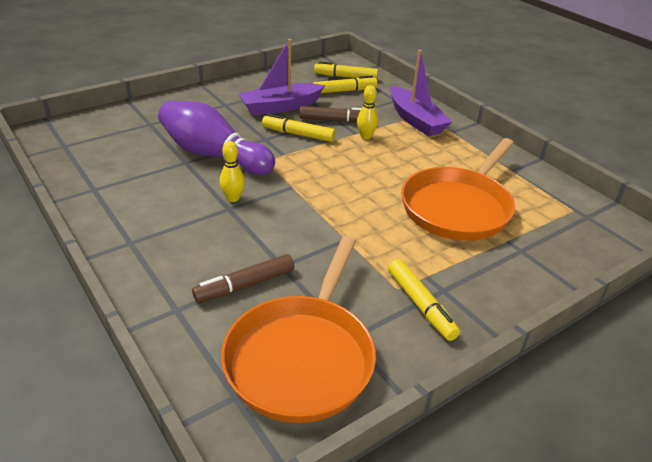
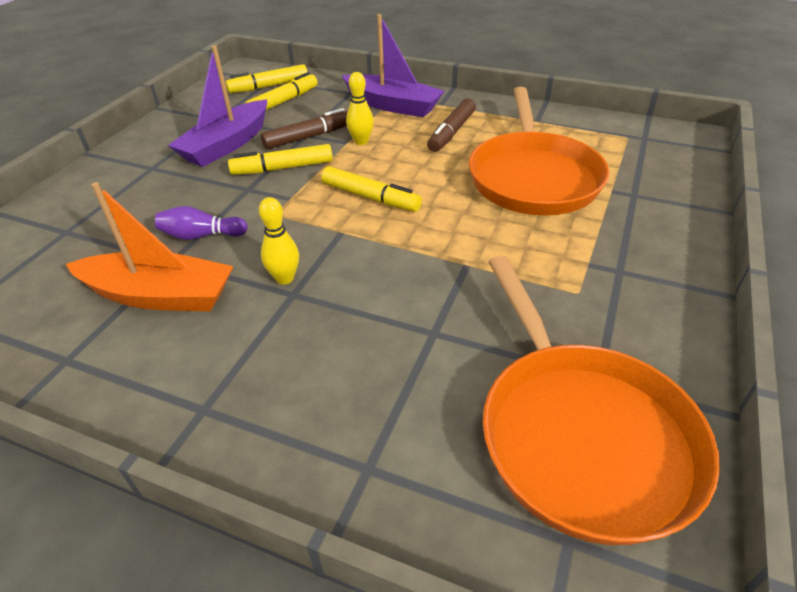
camera: 30 degrees left, 5 degrees up
purple bowling pin [158,101,275,175] -> purple bowling pin [155,206,248,240], size x0.45
brown marker [192,254,294,303] -> brown marker moved to [427,98,476,152]
yellow marker [388,259,460,341] -> yellow marker moved to [321,166,422,212]
none -> orange boat [66,182,234,311]

